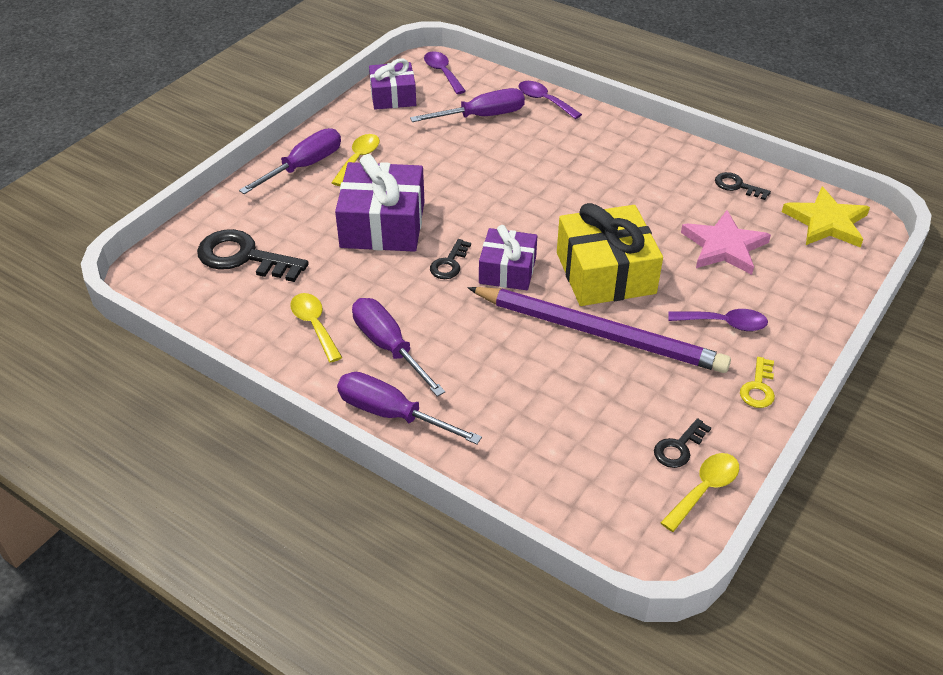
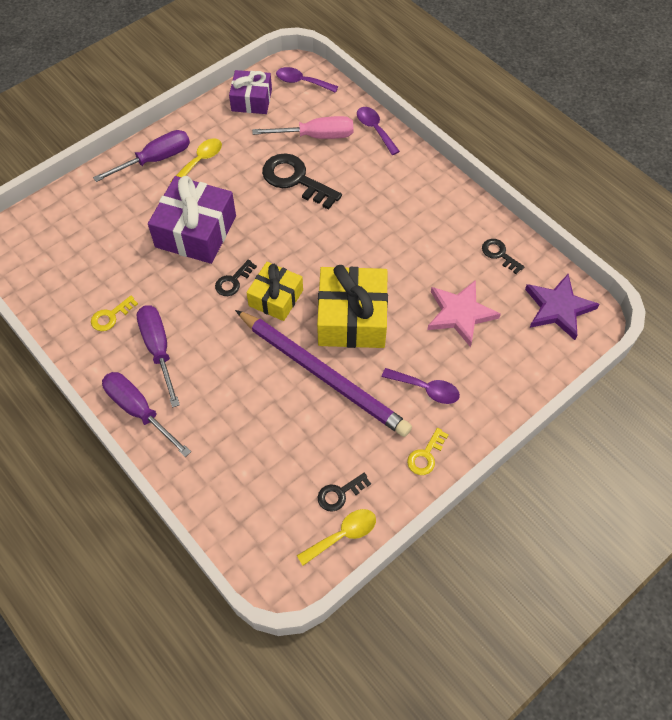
camera: 15 degrees right, 15 degrees up
black key [197,229,309,282] -> black key moved to [262,153,342,210]
yellow spoon [291,293,342,363] -> yellow key [91,296,138,331]
purple screwdriver [410,88,525,122] -> pink screwdriver [252,116,353,139]
purple spoon [424,51,466,94] -> purple spoon turned 60 degrees counterclockwise [276,67,338,93]
purple gift [479,225,537,290] -> yellow gift [246,262,303,321]
yellow star [782,187,870,248] -> purple star [525,274,600,340]

